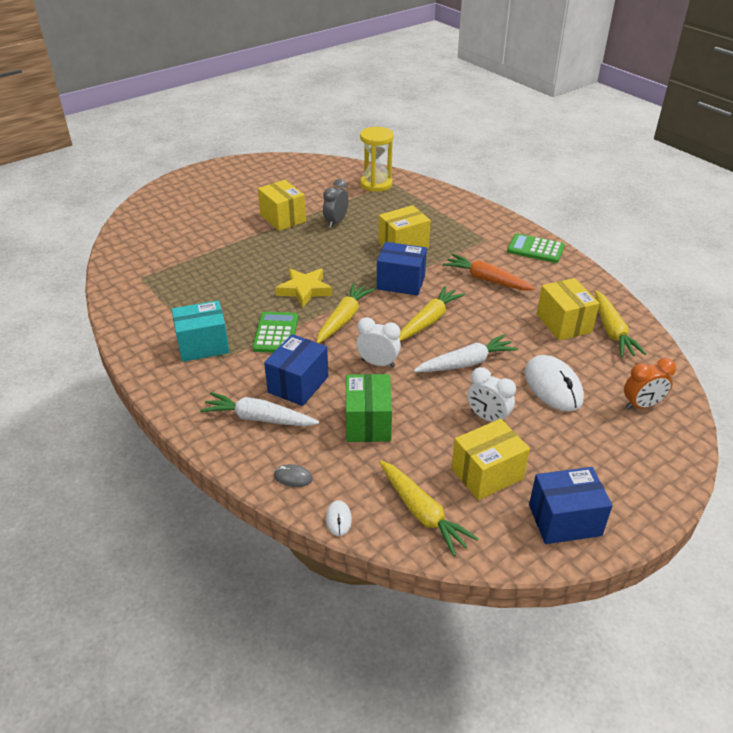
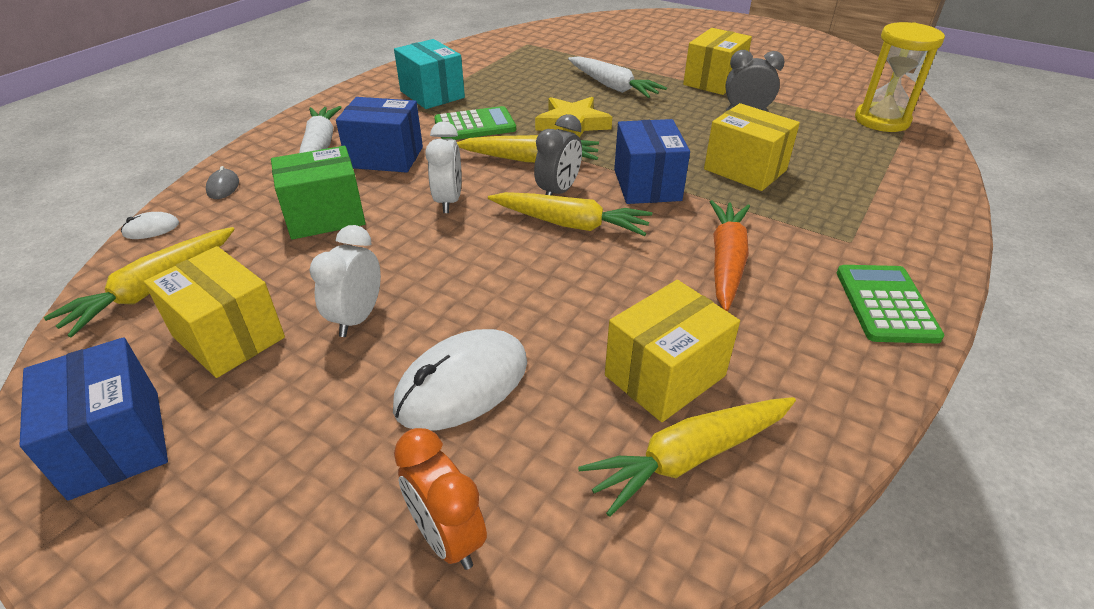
camera: 70 degrees right, 0 degrees up
white carrot [414,334,518,372] -> white carrot moved to [568,56,667,98]
none -> grey clock [534,114,582,196]

